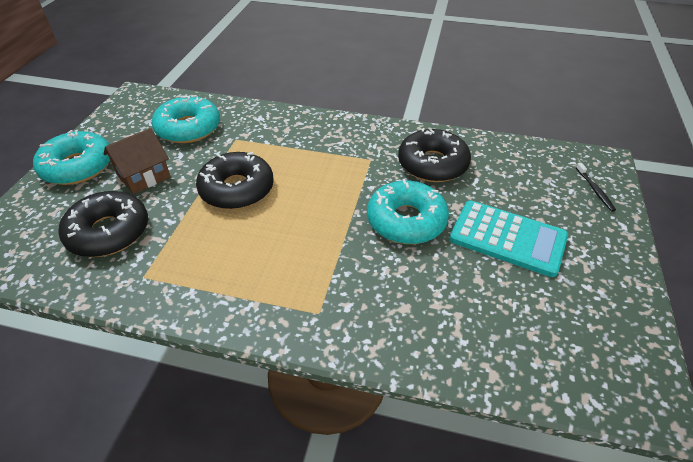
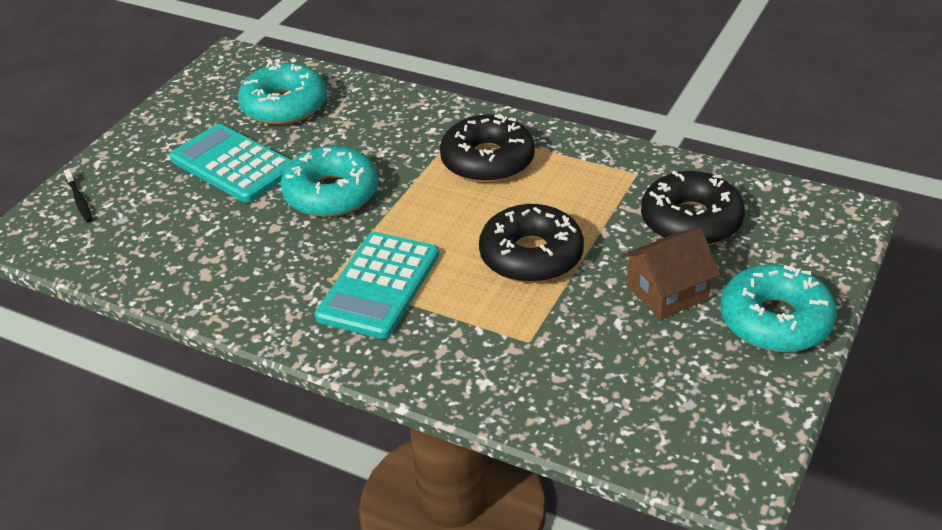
camera: 165 degrees left, 5 degrees down
turquoise donut [152,95,220,143] -> turquoise donut moved to [238,63,327,125]
black donut [398,128,471,182] -> black donut moved to [440,114,535,183]
black toothbrush [576,163,616,212] -> black toothbrush turned 150 degrees clockwise [64,169,93,222]
none -> turquoise calculator [315,232,439,339]

